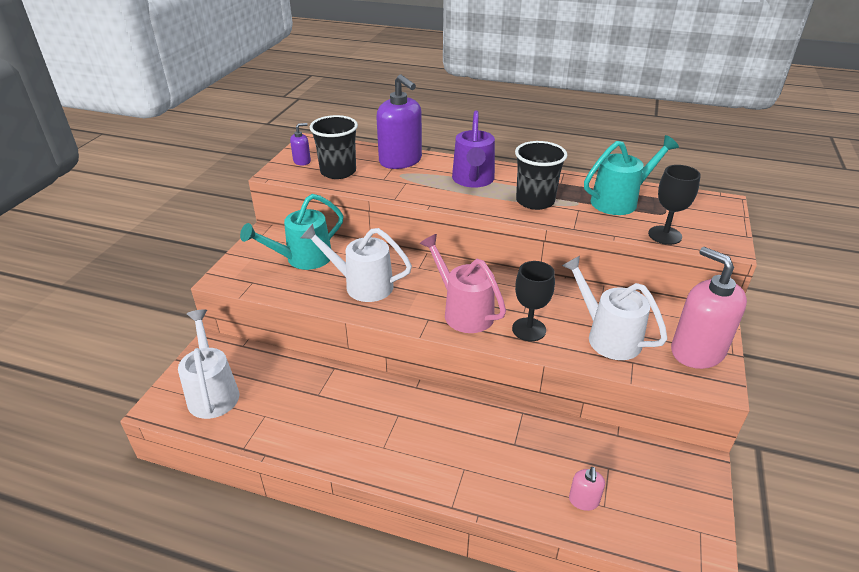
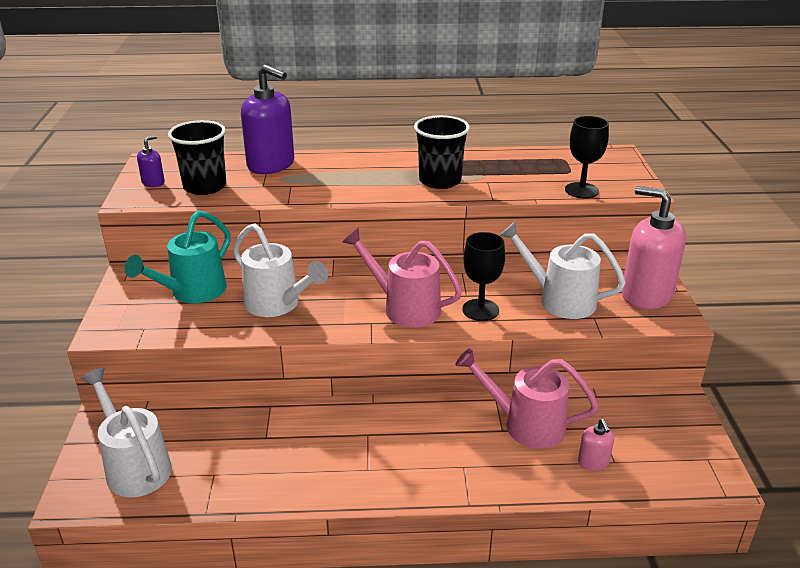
camera: 20 degrees left, 5 degrees down
white watering can [301,224,412,302] -> white watering can turned 135 degrees counterclockwise [233,223,328,317]
purple watering can [452,110,495,188] -> none
turquoise watering can [584,135,679,215] -> none
none -> pink watering can [455,348,598,449]

